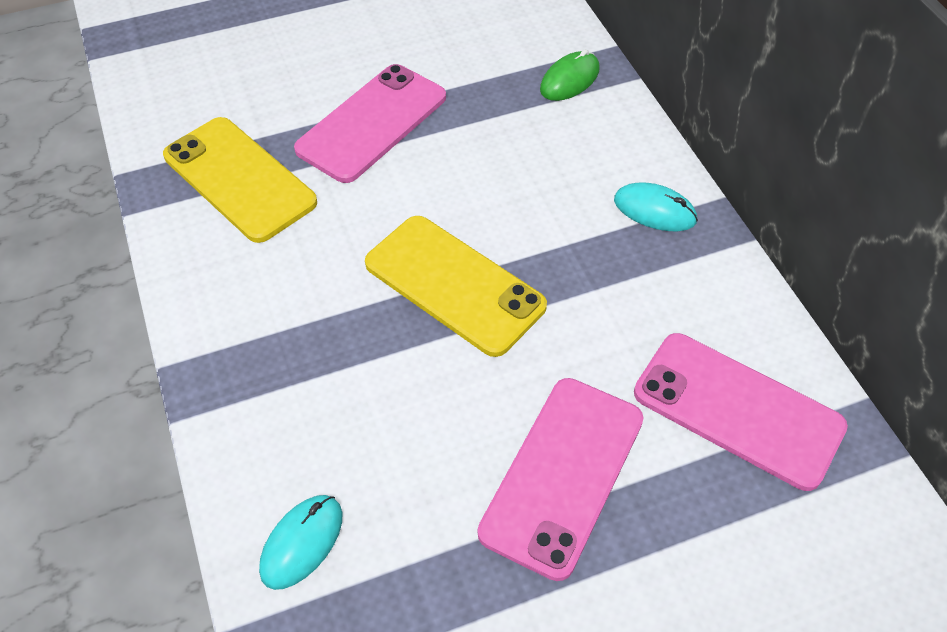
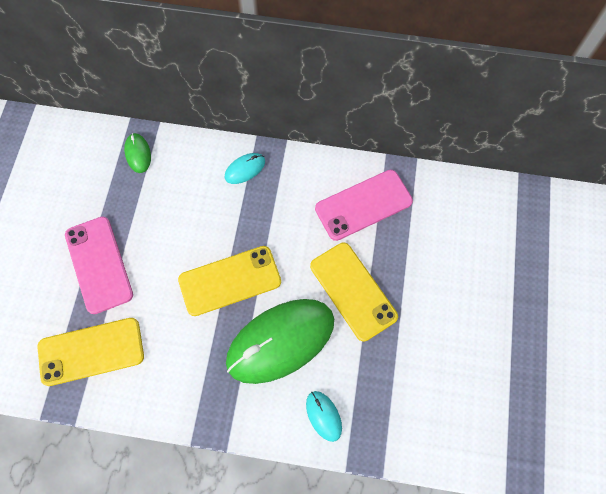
camera: 60 degrees left, 15 degrees up
pink phone [478,378,643,581] -> yellow phone [310,243,398,342]
none -> green mouse [226,299,334,384]

